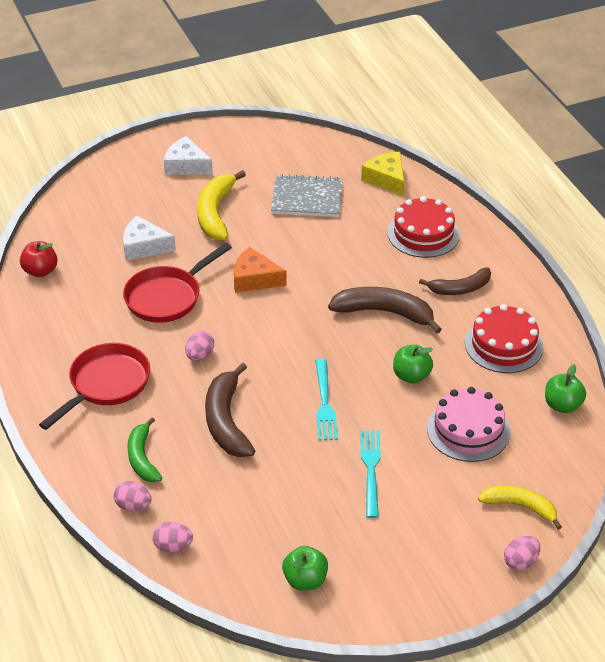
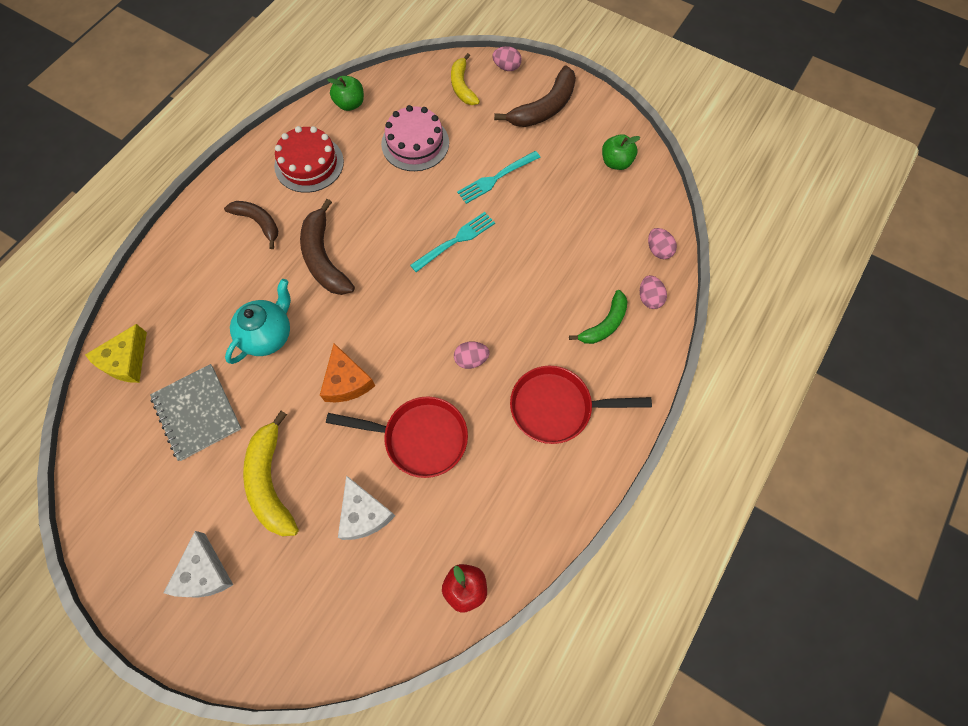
camera: 125 degrees left, 25 degrees up
yellow banana [197,170,246,241] -> yellow banana turned 105 degrees clockwise [243,411,299,536]
brown banana [205,363,255,457] -> brown banana moved to [494,66,576,127]
red cake [388,196,460,258] -> none
green apple [393,345,433,383] -> none
none -> turquoise teapot [225,279,291,364]

